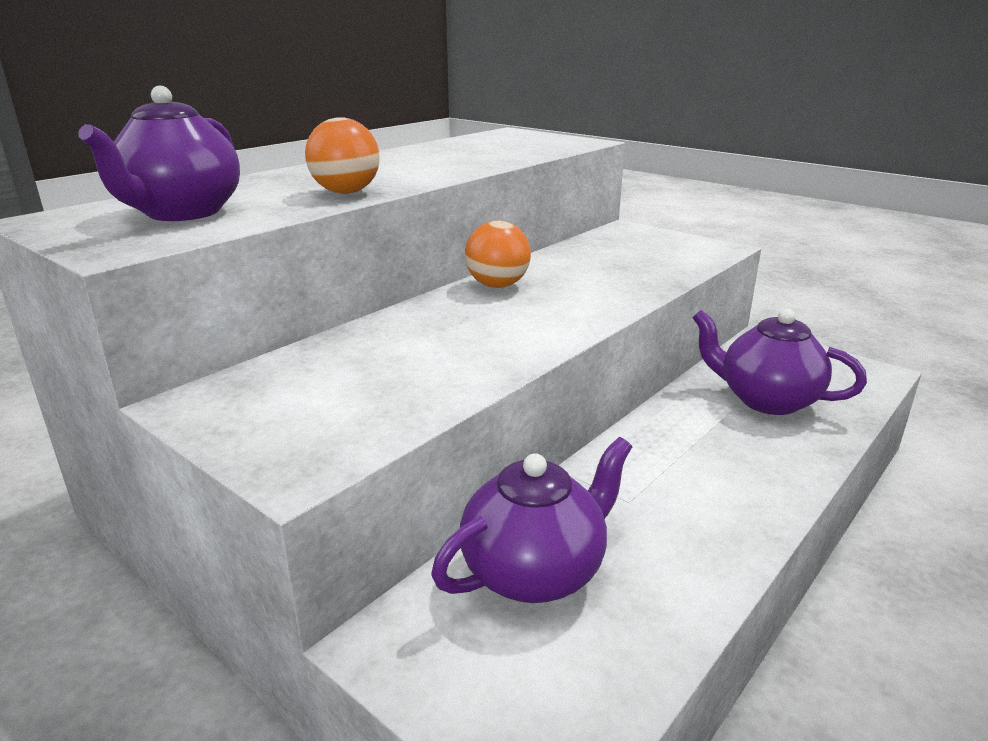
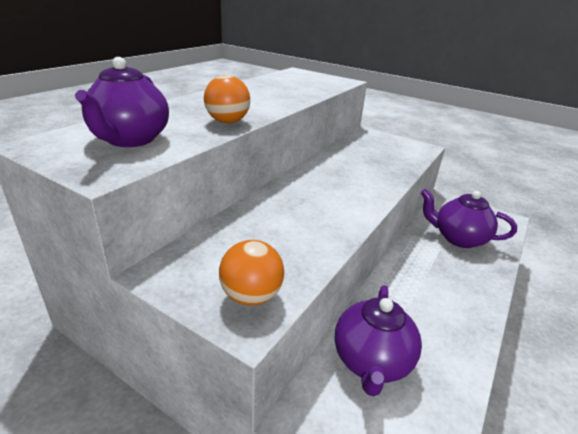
camera: 10 degrees left, 5 degrees up
purple teapot [431,437,632,603] -> purple teapot turned 150 degrees clockwise [335,285,422,396]
orange ball [465,221,531,288] -> orange ball moved to [219,240,284,306]

